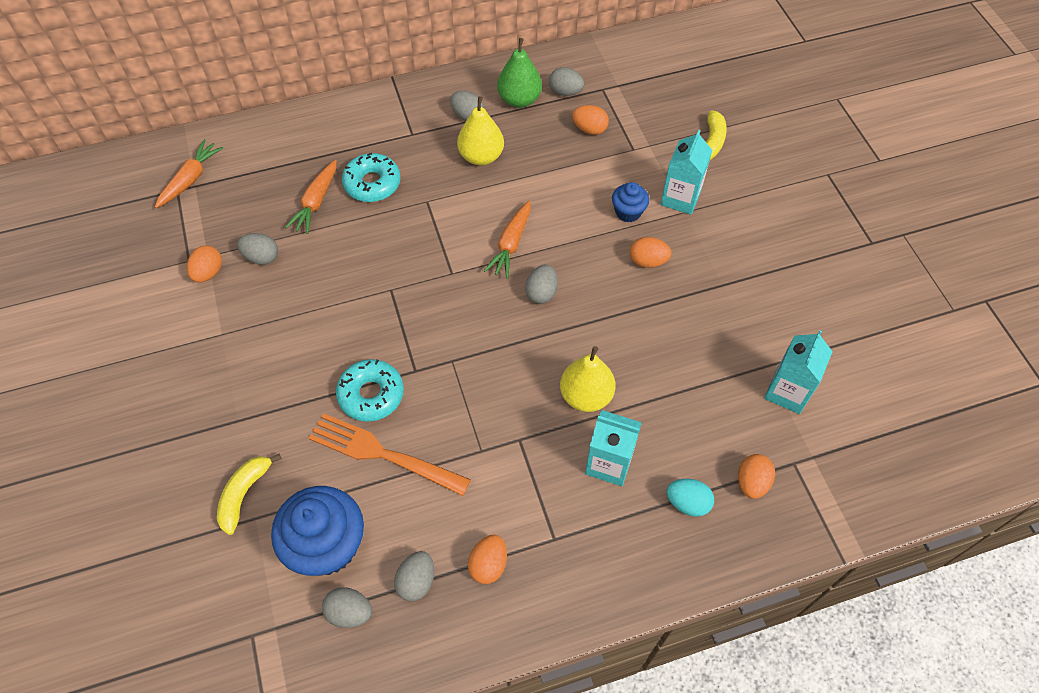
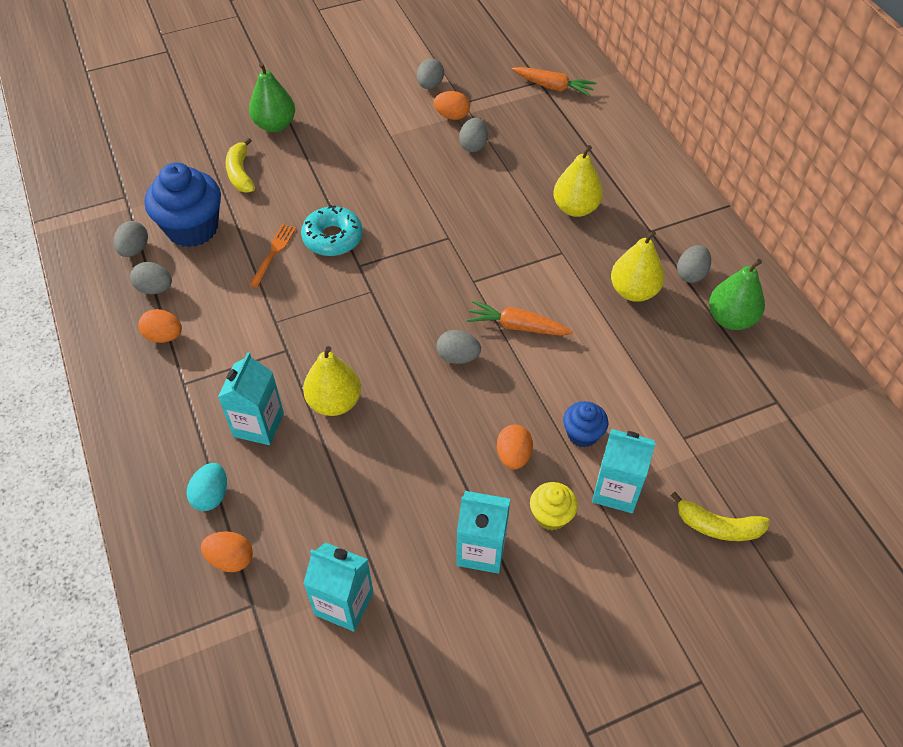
camera: 85 degrees right, 5 degrees down
yellow banana [217,454,282,535] -> yellow banana turned 120 degrees counterclockwise [225,138,255,193]
orange carrot [285,160,337,234] -> none
orange fork [309,413,471,496] -> orange fork [249,224,296,287], size x0.56
turquoise donut [342,153,401,202] -> yellow pear [553,145,603,217]
grey egg [549,67,584,96] -> grey egg moved to [417,59,444,89]
orange egg [572,105,609,135] -> none
none -> green pear [249,62,295,132]
none -> turquoise carton [457,491,510,574]
none -> yellow cupcake [530,482,578,530]

